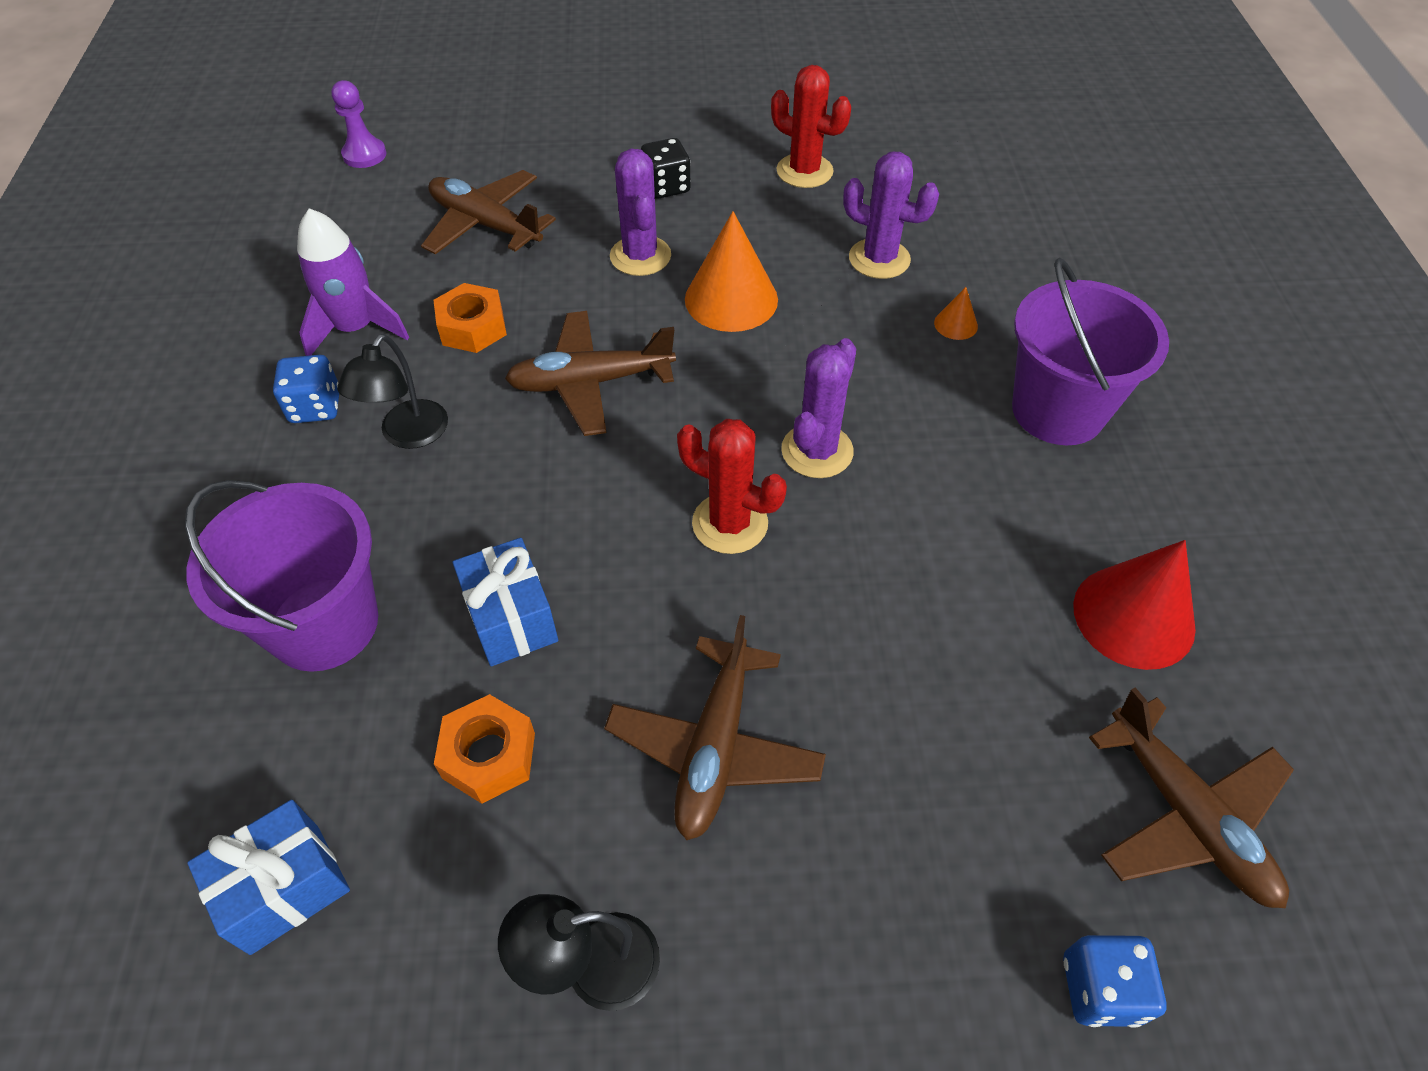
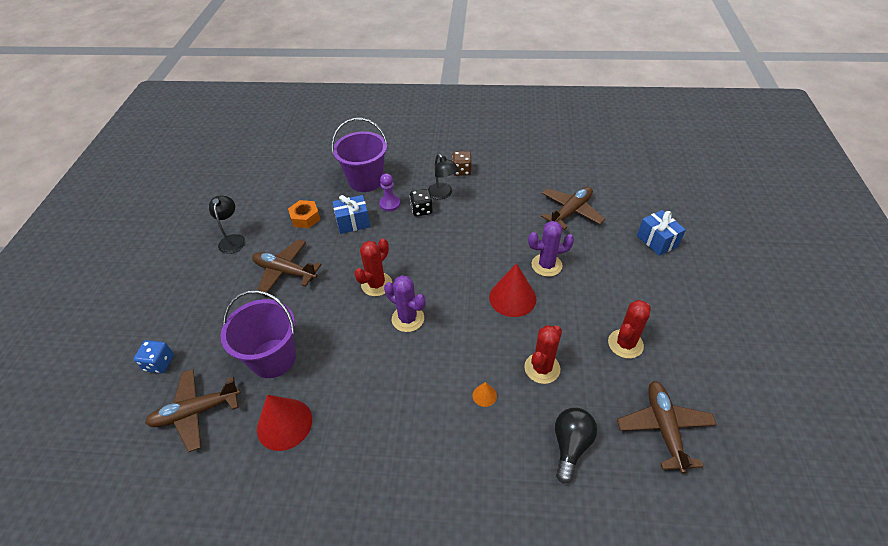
camera: 100 degrees right, 5 degrees down
blue gift [187,800,350,955] -> blue gift moved to [637,210,686,256]
blue dice [273,355,339,423] -> brown dice [452,151,472,176]
purple rocket [297,208,409,356] -> none
purple pawn [331,80,386,168] -> purple pawn moved to [379,173,400,211]
black lamp [337,334,448,449] -> black lamp turned 150 degrees counterclockwise [428,154,459,199]
orange nut [434,283,507,353] -> none
brown plane [505,311,676,436] -> brown plane moved to [617,381,717,474]
black dice [641,138,691,199] -> black dice moved to [410,189,433,216]
orange cone [685,211,778,332] -> red cone [489,263,536,317]
purple cactus [843,152,939,279] -> red cactus [524,325,562,384]
purple bucket [1012,257,1169,445] -> purple bucket moved to [221,290,296,378]
none -> black light bulb [555,408,597,484]

